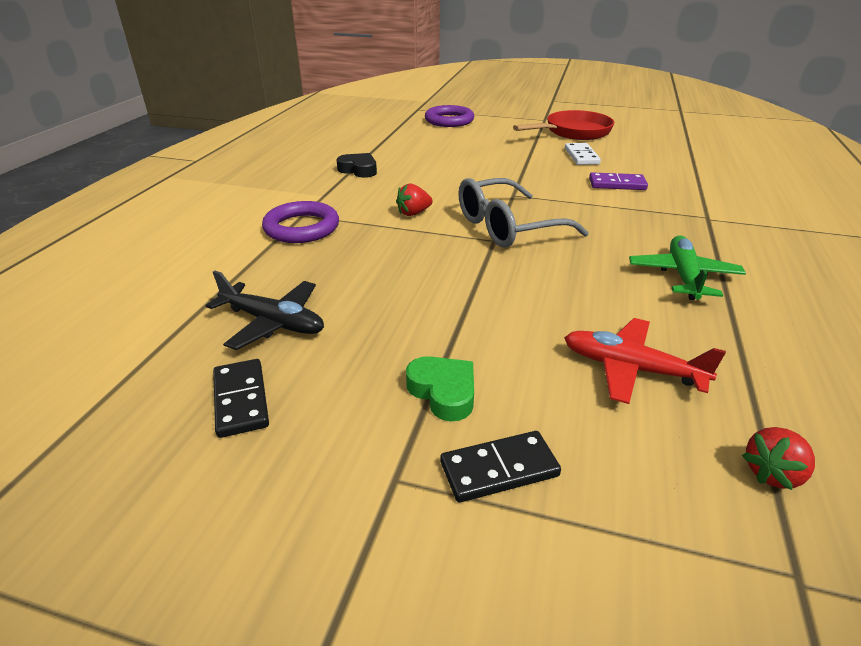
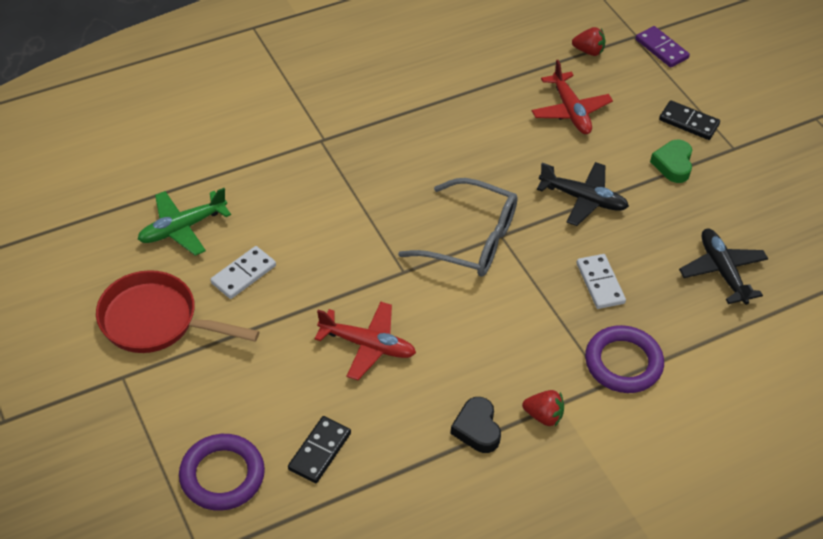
camera: 135 degrees left, 15 degrees up
black domino [213,359,269,438] -> black domino moved to [288,416,351,483]
red strawberry [396,183,433,216] -> red strawberry moved to [522,390,564,426]
purple domino [589,172,648,190] -> purple domino moved to [635,26,690,68]
green plane [629,235,746,300] -> green plane moved to [137,188,231,256]
none -> red plane [315,302,416,380]
none -> black plane [537,162,629,226]
none -> white domino [576,254,626,309]

